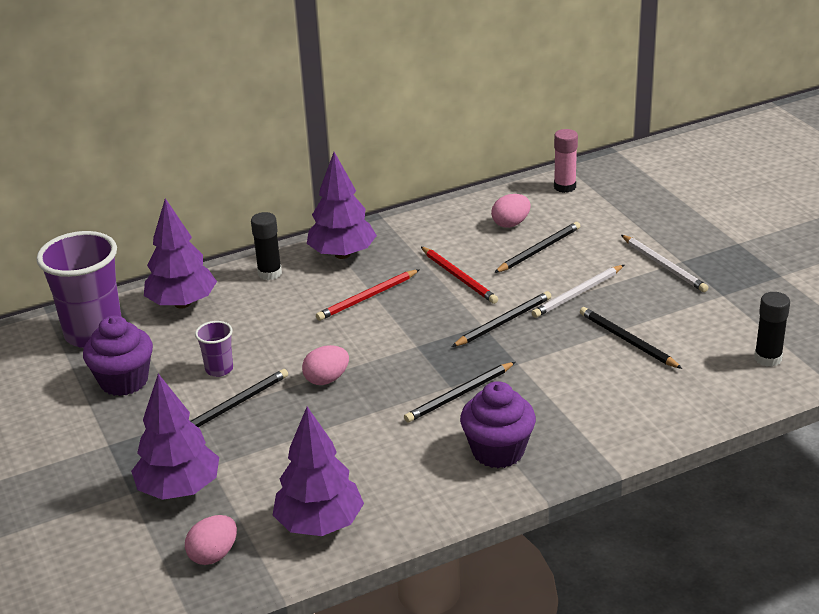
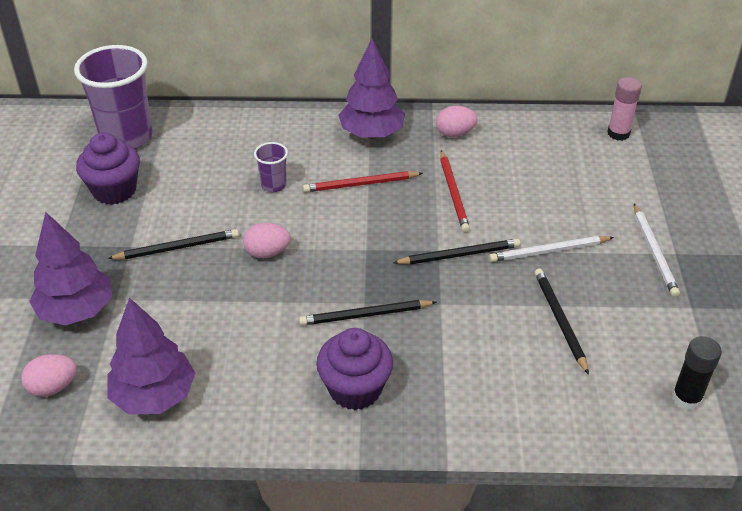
camera: 25 degrees right, 10 degrees up
purple tree [144,198,217,309] -> none
purple cup [195,321,233,377] -> purple cup moved to [254,142,288,192]
black glue stick [251,212,282,280] -> none
pink egg [491,194,531,228] -> pink egg moved to [436,106,477,137]
black pencil [494,222,580,273] -> none

